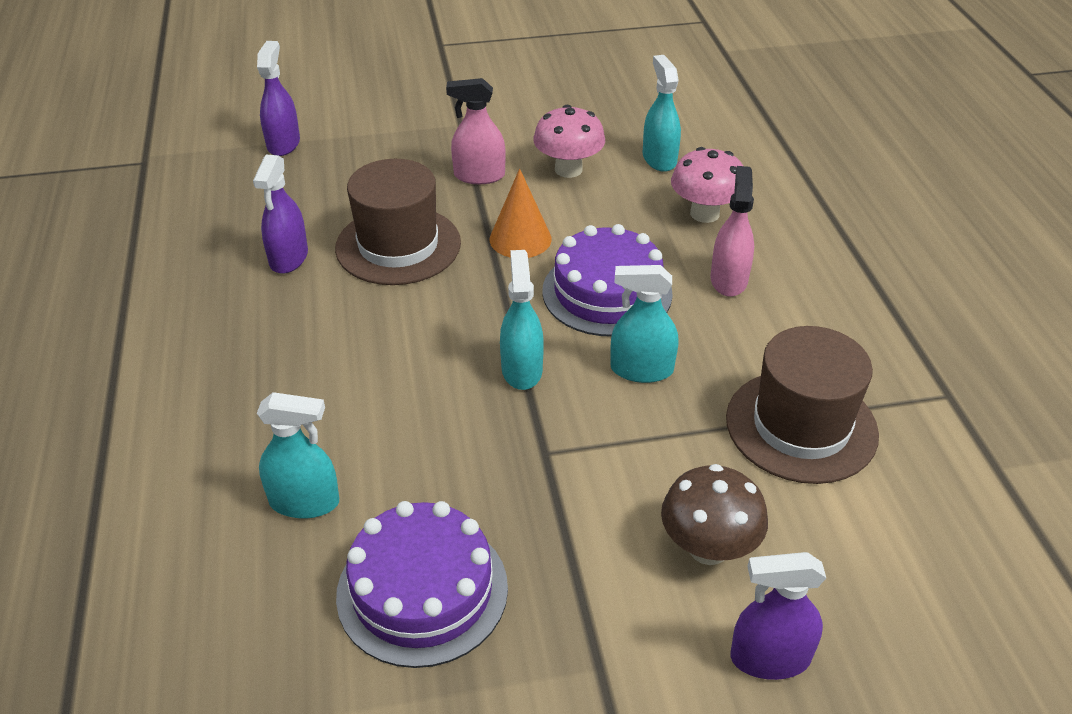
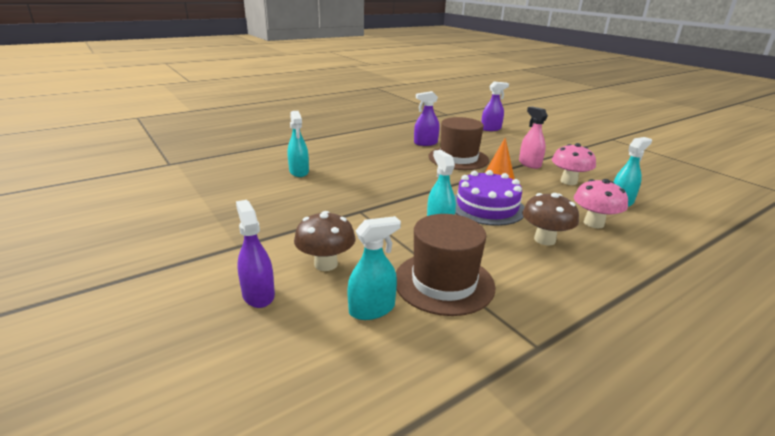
camera: 65 degrees right, 15 degrees down
purple cake [336,501,508,668] -> none
turquoise spray bottle [500,250,544,390] -> turquoise spray bottle moved to [347,216,401,320]
pink spray bottle [710,166,754,297] -> brown mushroom [522,193,579,246]

